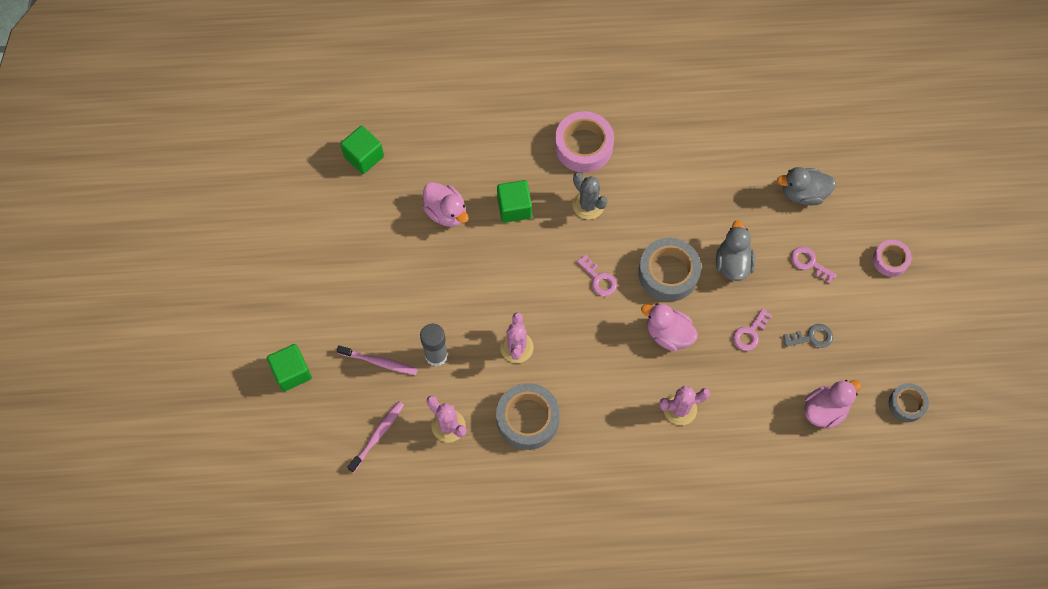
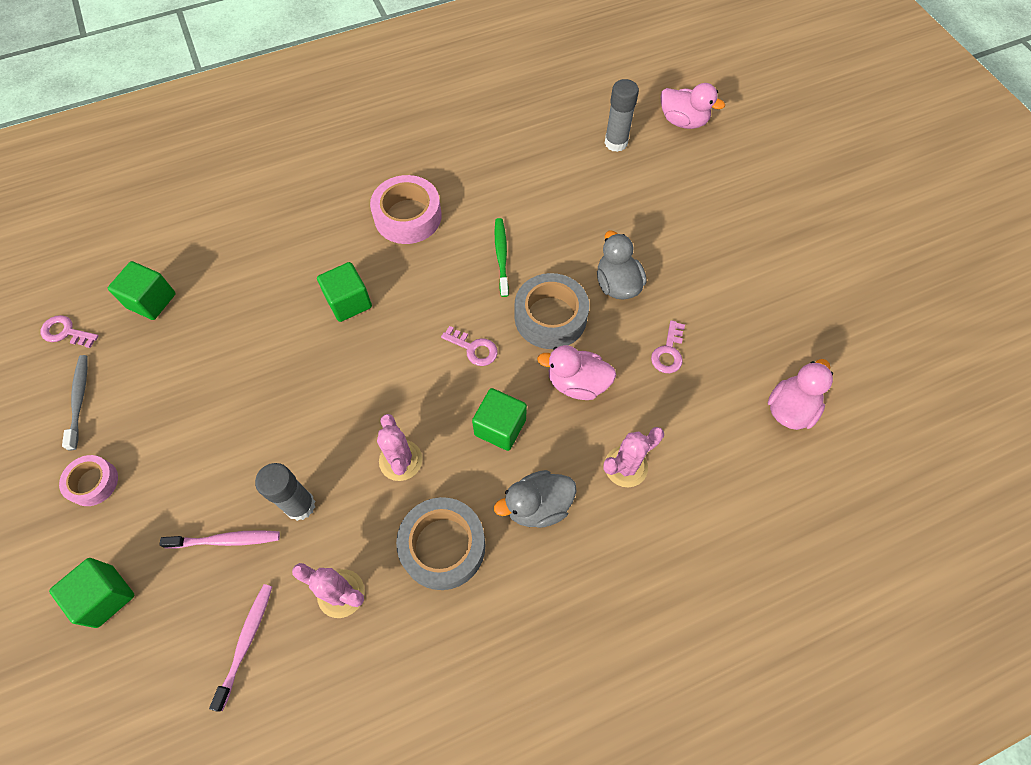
camera: 20 degrees left, 5 degrees down
pink duck [423,182,469,227] -> pink duck moved to [661,83,725,129]
grey cactus [573,172,608,219] -> none
grey duck [777,167,836,206] -> grey duck moved to [494,470,577,528]
grey key [783,324,833,348] -> none
pink key [791,247,837,284] -> pink key moved to [41,315,99,348]
pink tape [873,240,912,277] -> pink tape moved to [59,455,118,506]
grey tape [889,383,929,422] -> none
none -> grey toothbrush [62,355,88,450]
none -> green cube [472,388,527,451]
none -> green toothbrush [495,218,509,297]
none -> grey glue stick [604,79,639,152]

